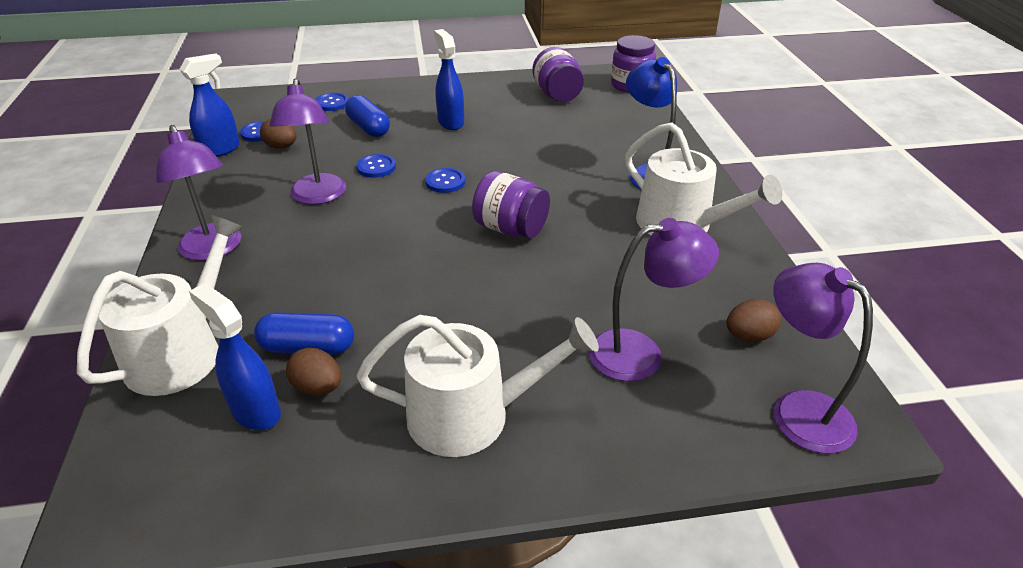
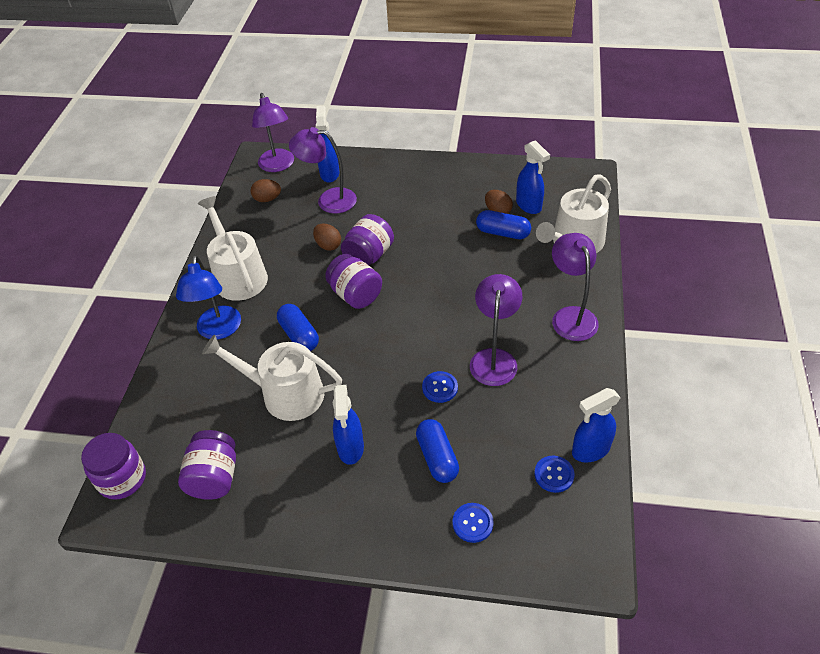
camera: 160 degrees left, 10 degrees up
brown egg [260,119,296,149] -> brown egg moved to [313,224,341,251]
white watering can [357,315,599,457] -> white watering can moved to [202,335,342,421]
blue button [425,168,465,193] -> none
none -> blue capsule [277,304,319,351]
none -> blue spray bottle [316,106,339,183]
none -> purple jar [341,214,394,266]

